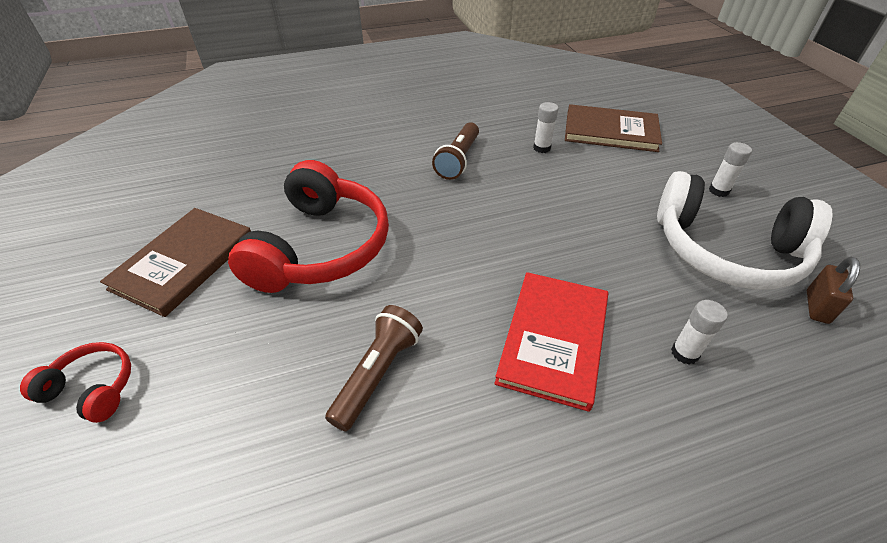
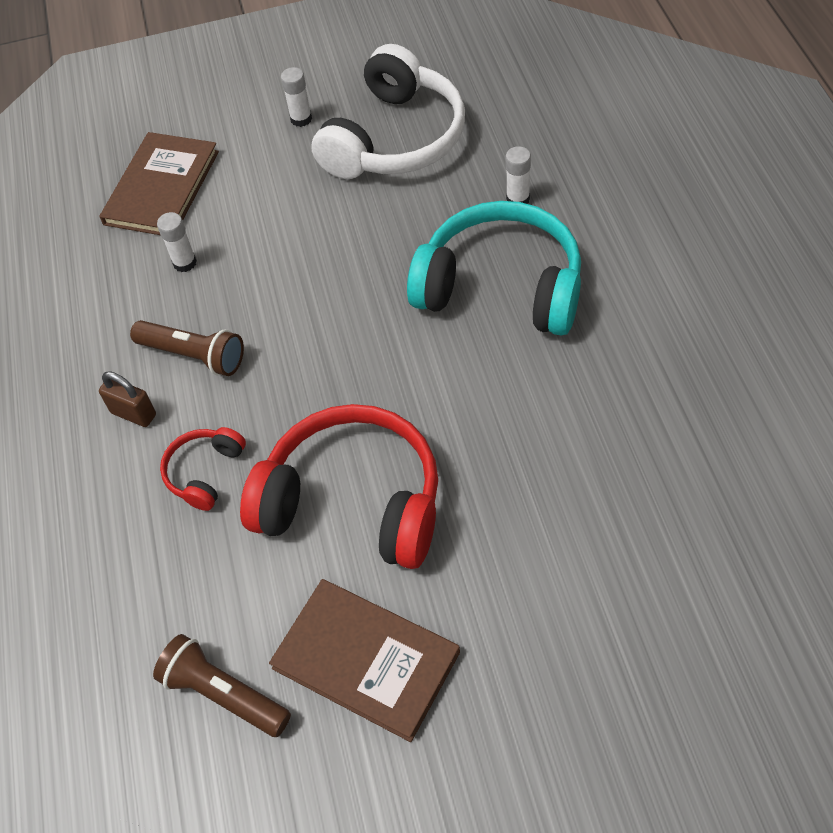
camera: 80 degrees left, 10 degrees up
red headphones [20,342,131,423] -> red headphones moved to [160,427,246,511]
brown flashlight [325,305,423,431] -> brown flashlight moved to [153,634,291,737]
red book [494,272,608,412] -> turquoise headphones [407,201,581,336]
brown padlock [807,257,860,324] -> brown padlock moved to [99,371,156,427]

